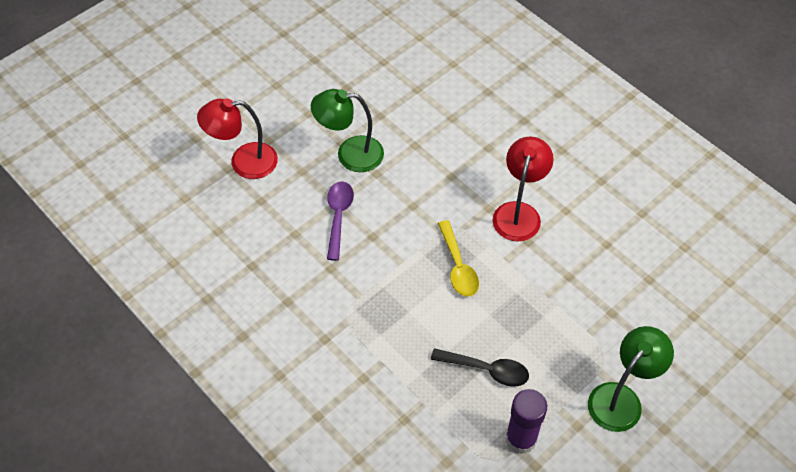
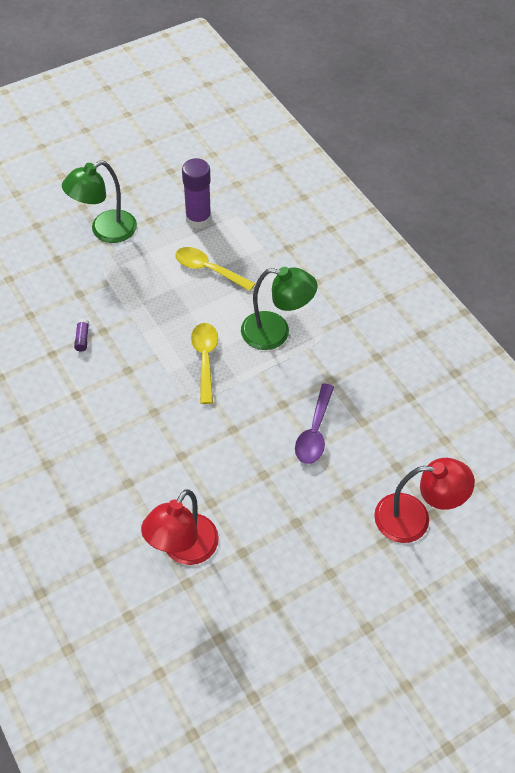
camera: 170 degrees left, 0 degrees up
green lamp [311,89,384,172] -> green lamp moved to [241,267,318,350]
black spoon [431,348,529,387] -> yellow spoon [175,247,255,291]
red lamp [493,136,554,242] -> red lamp moved to [141,489,219,565]
none -> purple glue stick [74,318,89,352]

